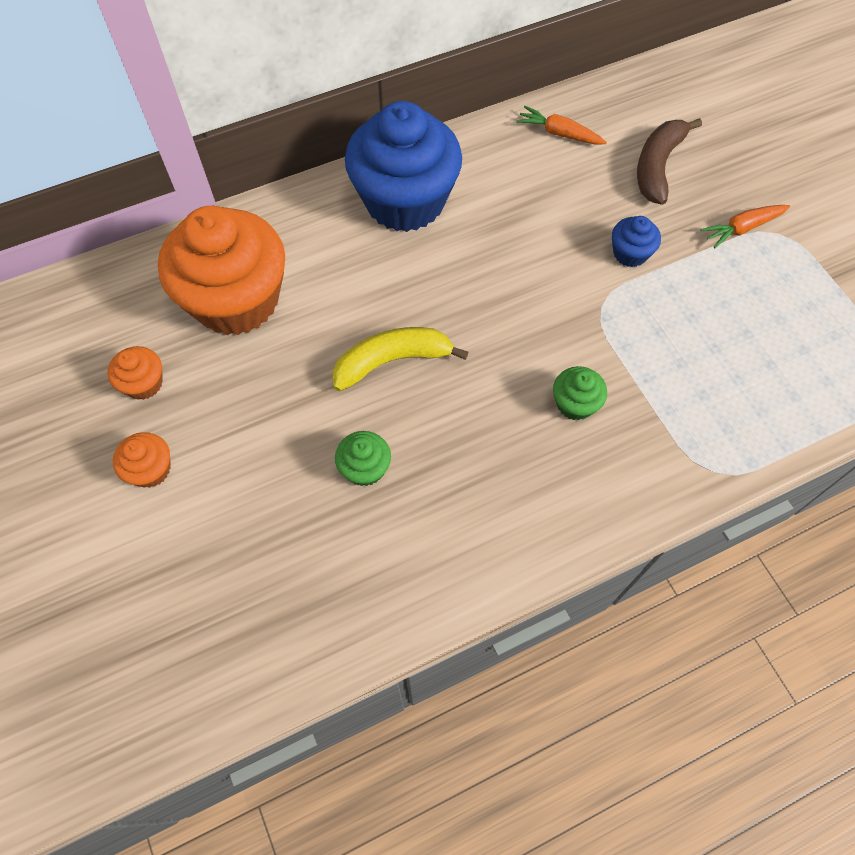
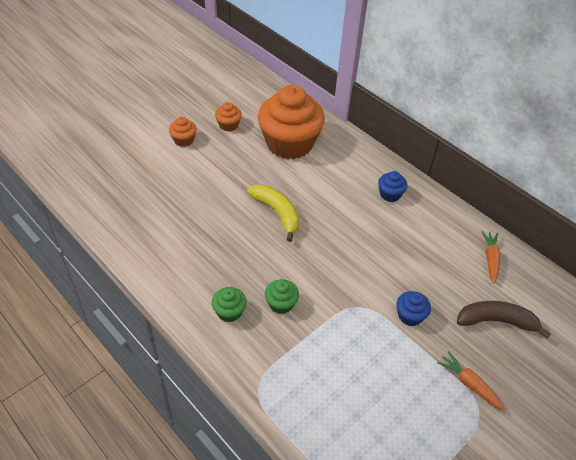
camera: 70 degrees right, 15 degrees down
green cupcake [335,431,391,486] -> green cupcake moved to [212,287,247,322]
blue cupcake [345,101,462,232] -> blue cupcake [378,171,408,202], size x0.42

